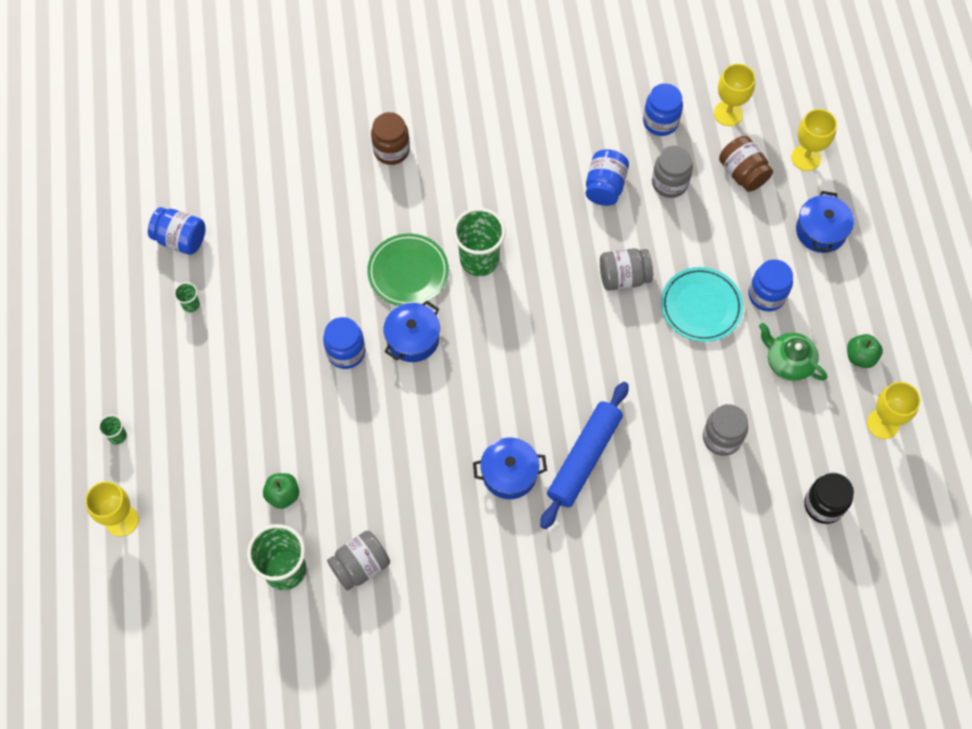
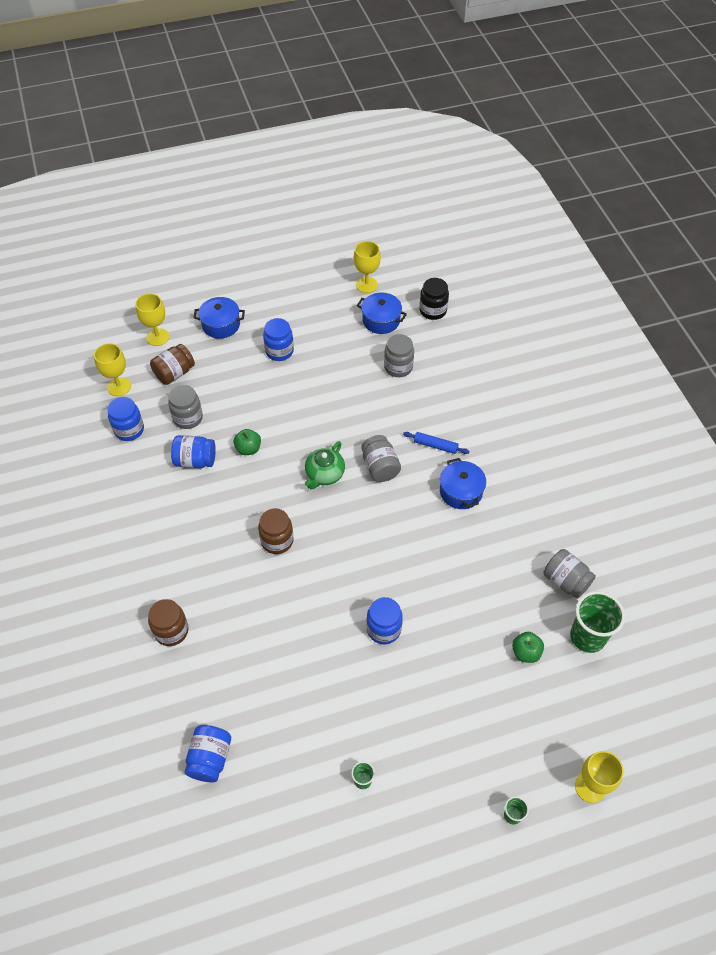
camera: 100 degrees left, 10 degrees down
blue jar [148,207,206,255] -> blue jar moved to [185,725,231,783]
green plate [367,234,449,306] -> none
blue pot [383,300,440,362] -> blue pot moved to [357,293,407,334]
green cup [453,208,506,276] -> brown jar [258,508,294,554]
blue rolling pin [540,382,629,529] -> blue rolling pin [403,432,470,454], size x0.52
grey jar [600,248,653,291] -> grey jar moved to [361,435,401,482]
turquoise plate [661,267,743,342] -> none
green teapot [759,323,827,381] -> green teapot moved to [305,441,345,490]
green apple [847,334,883,368] -> green apple moved to [234,429,261,455]

